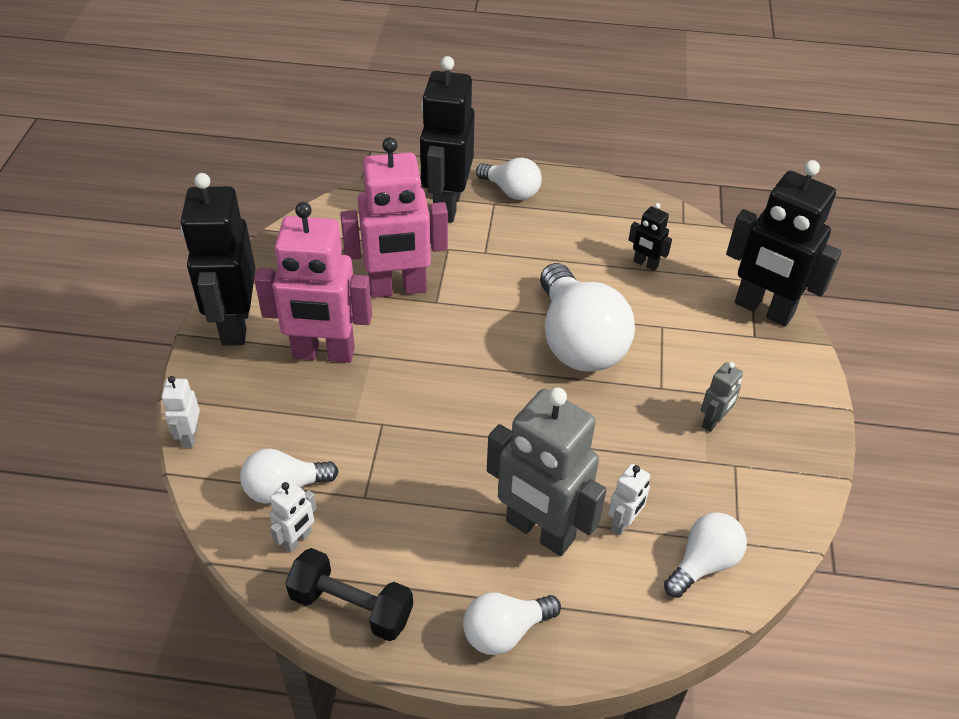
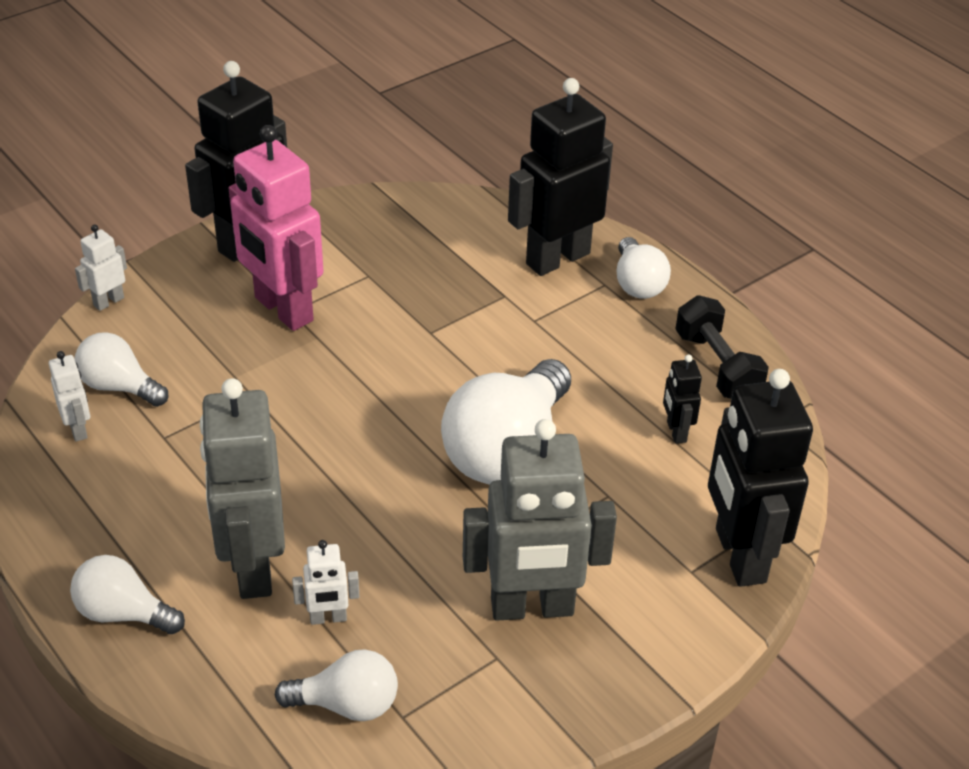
camera: 45 degrees right, 5 degrees down
white robot [270,480,317,553] -> white robot turned 105 degrees counterclockwise [49,351,90,442]
black dumbbell [285,548,413,641] -> black dumbbell moved to [675,295,769,399]
pink robot [340,137,448,298] -> none
grey robot [701,362,743,432] -> grey robot [463,419,617,621], size x2.25

